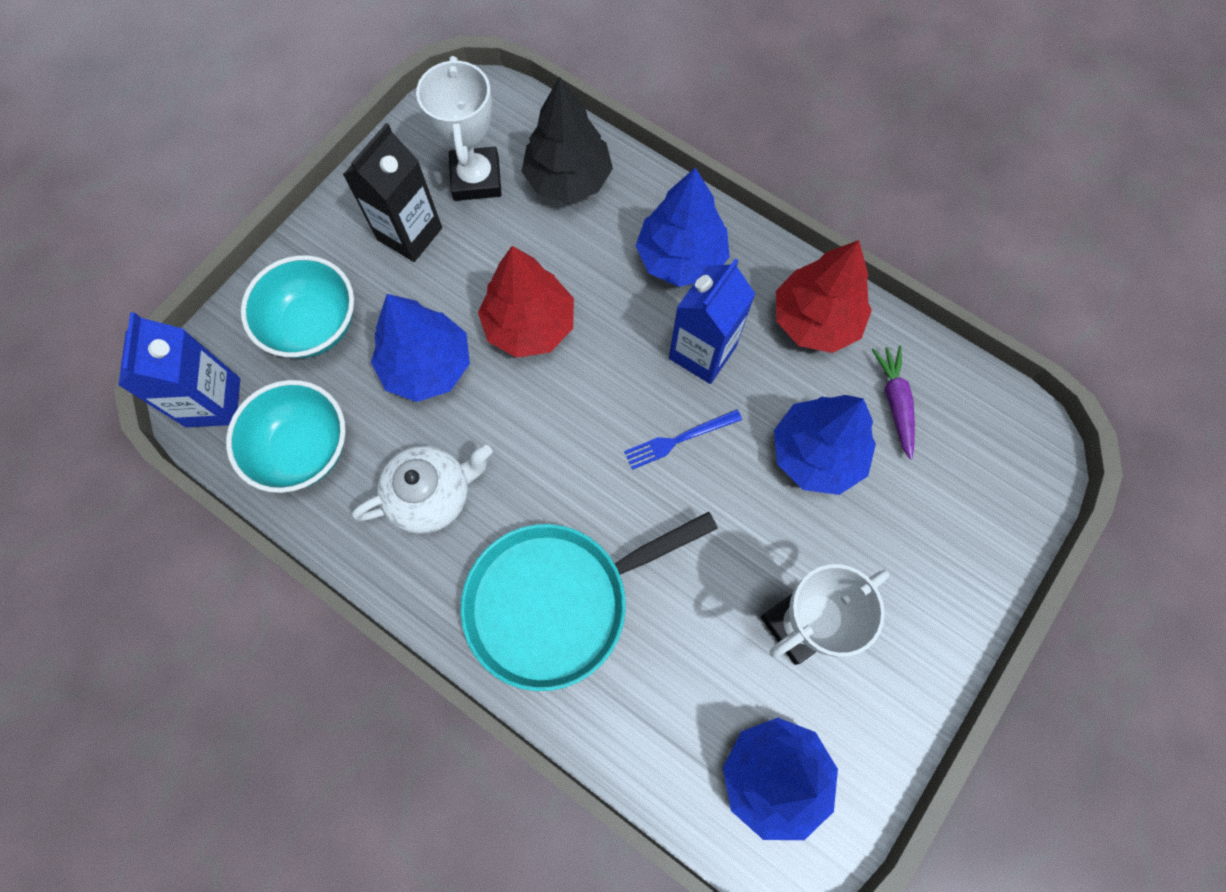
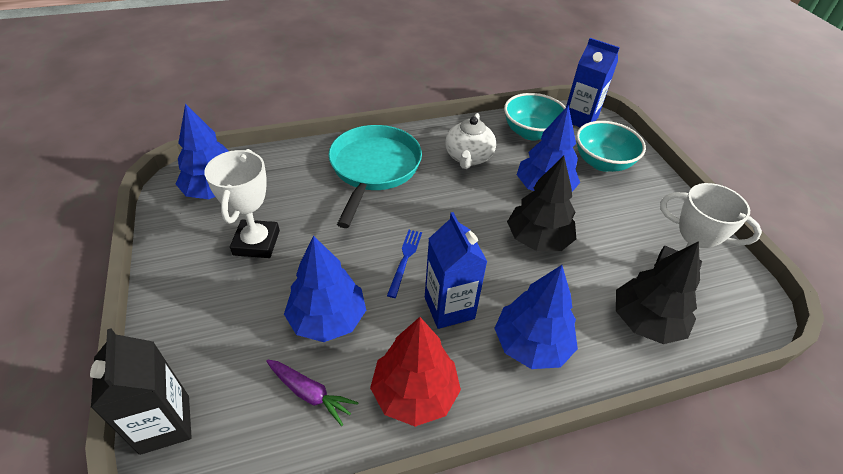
camera: 125 degrees right, 25 degrees down
black carton [343,123,442,262] -> black carton moved to [90,329,192,455]
red tree [478,246,574,358] -> black tree [507,156,576,251]

